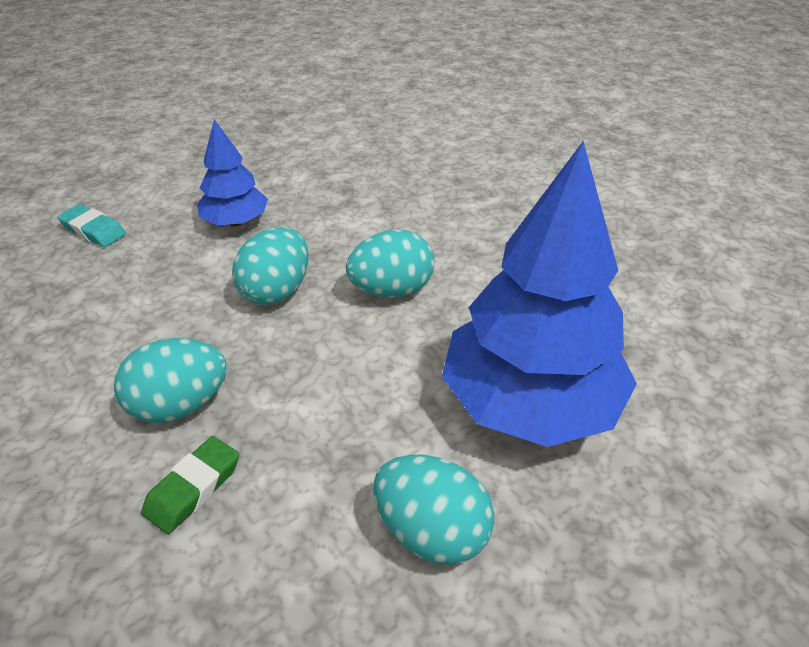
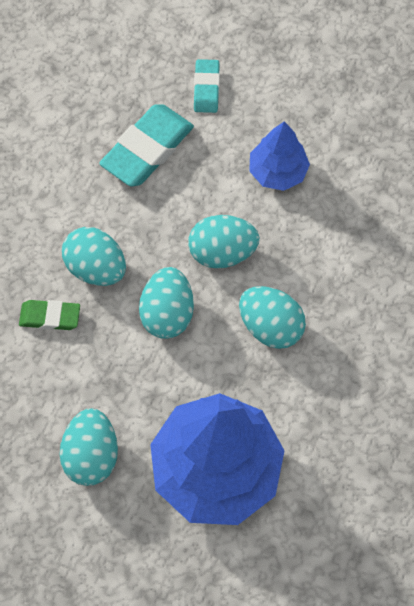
camera: 60 degrees right, 25 degrees up
none -> turquoise eraser [99,104,194,186]
none -> turquoise egg [139,267,194,339]

